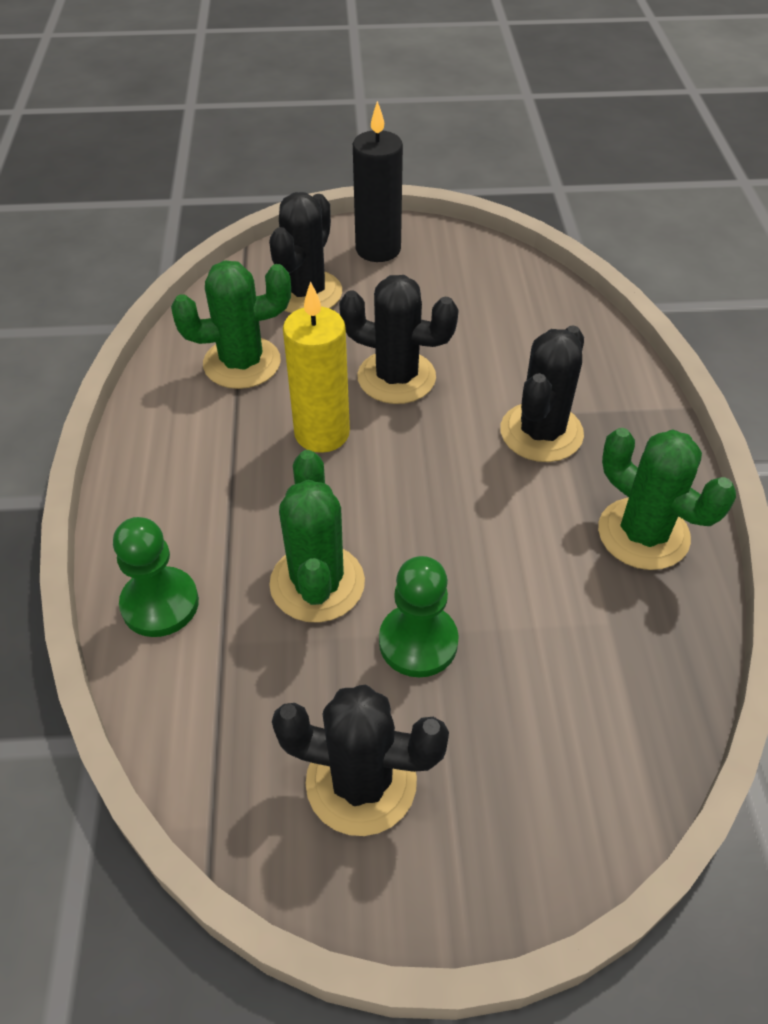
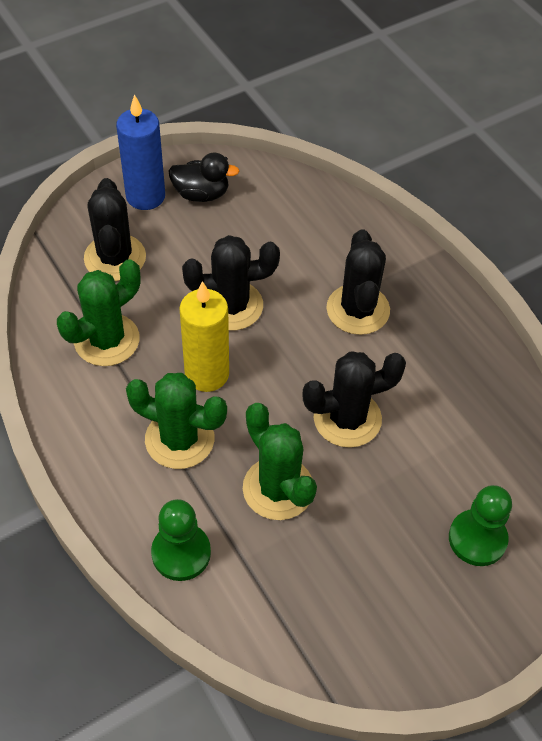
camera: 30 degrees left, 5 degrees up
black cactus [272,684,449,836] -> black cactus moved to [302,351,406,448]
black candle [353,101,403,262] -> blue candle [116,94,165,210]
green pawn [379,556,459,677] -> green pawn moved to [449,485,512,566]
green cactus [598,428,736,570] -> green cactus moved to [126,373,227,469]
none -> black duck [168,153,240,202]

